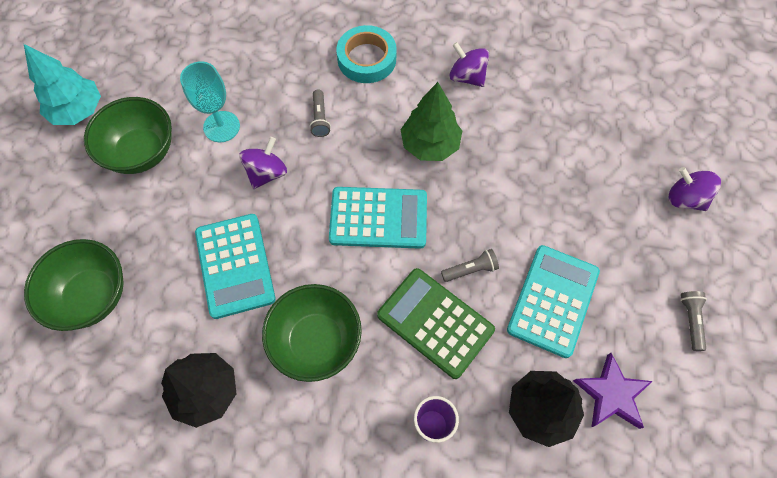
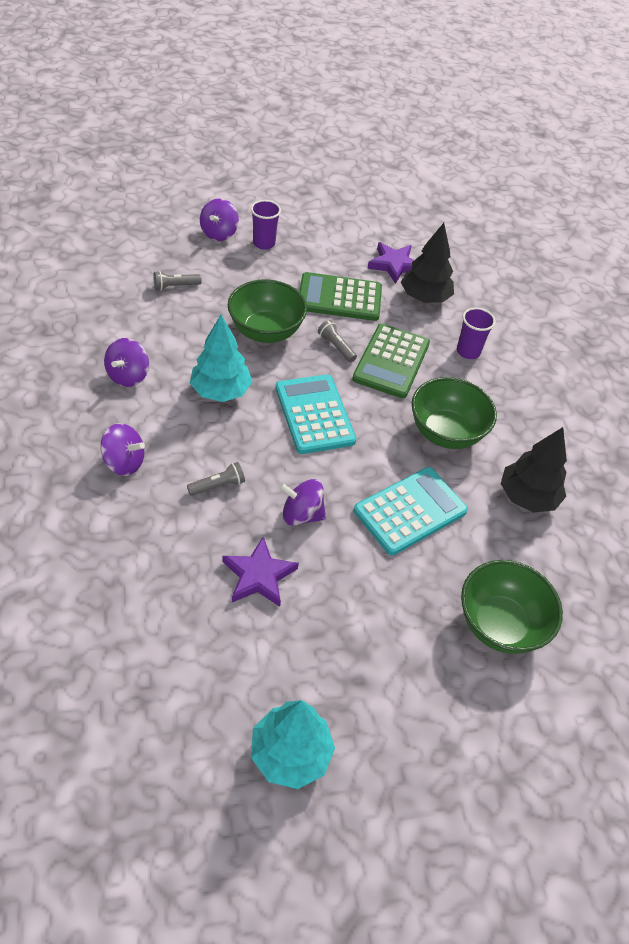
camera: 115 degrees left, 15 degrees down
green bowl [84,97,172,174] -> green bowl moved to [228,279,307,343]
turquoise goblet [180,61,240,142] -> purple star [223,537,299,607]
turquoise tape [336,25,397,83] -> purple spinning top [100,423,145,476]
green tree [400,82,462,161] -> turquoise tree [190,315,253,402]
turquoise calculator [507,245,600,358] -> green calculator [299,272,382,321]
grey flashlight [680,291,707,351] -> grey flashlight moved to [153,271,202,291]
none -> purple cup [251,200,281,250]

